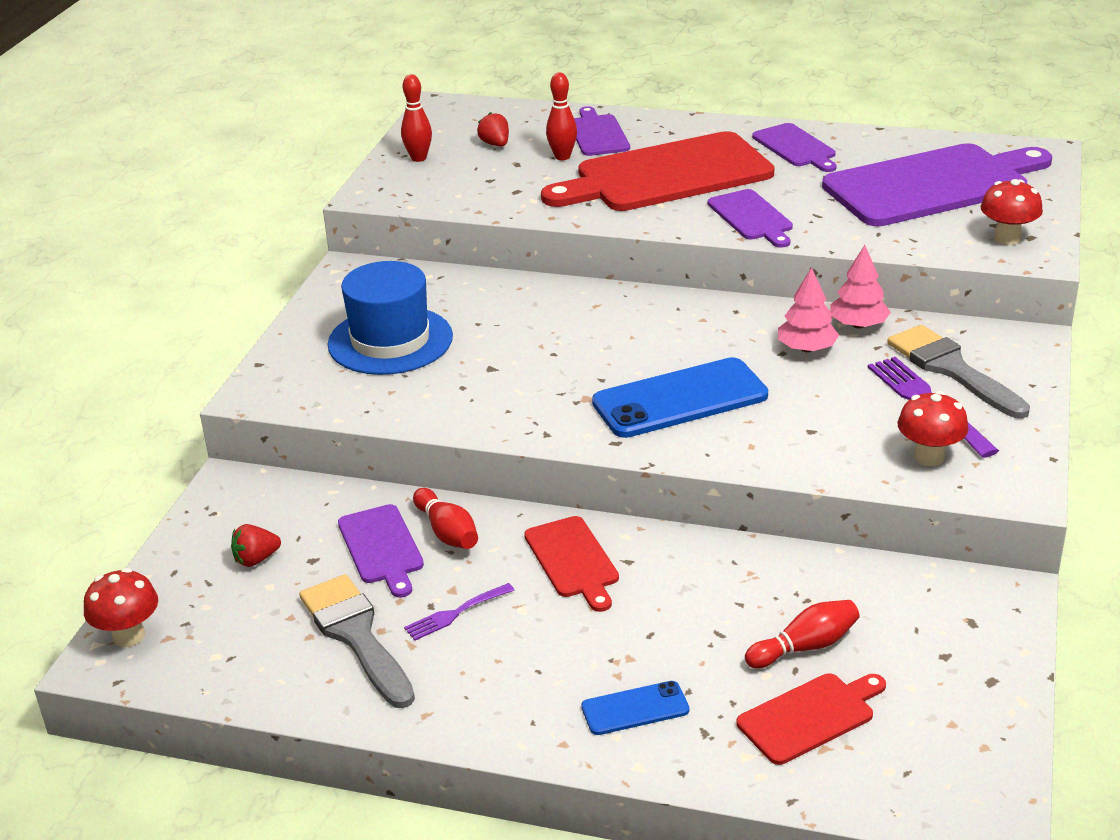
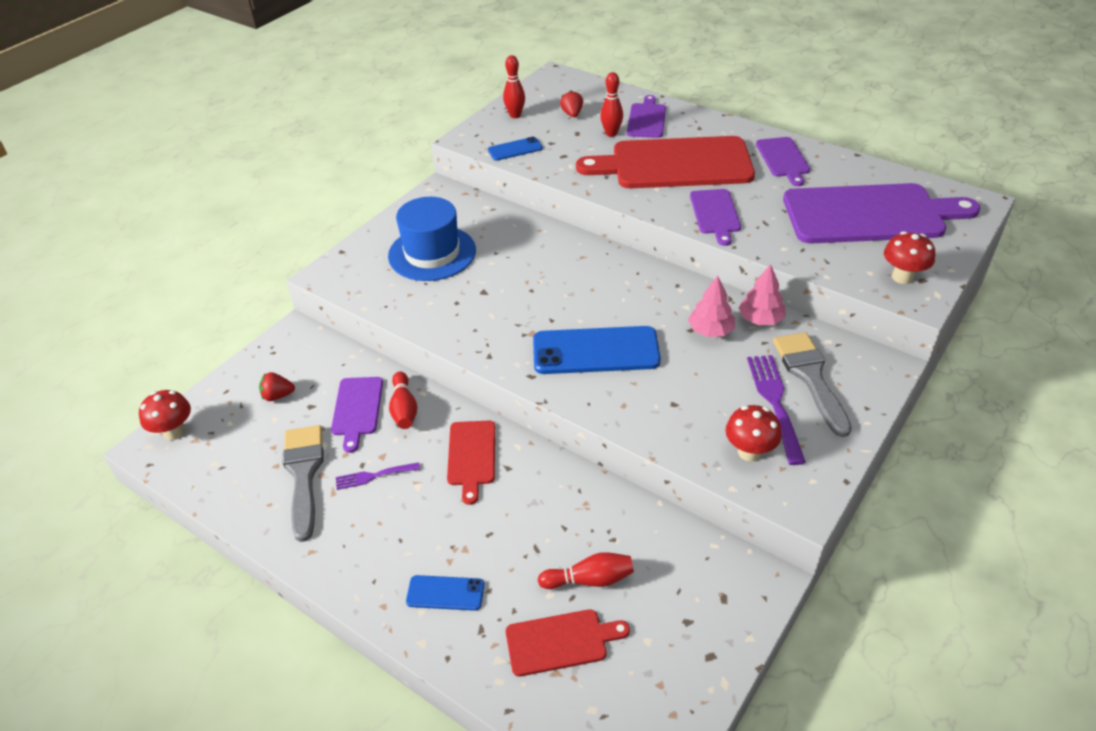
camera: 20 degrees right, 10 degrees up
none -> blue phone [488,137,543,161]

